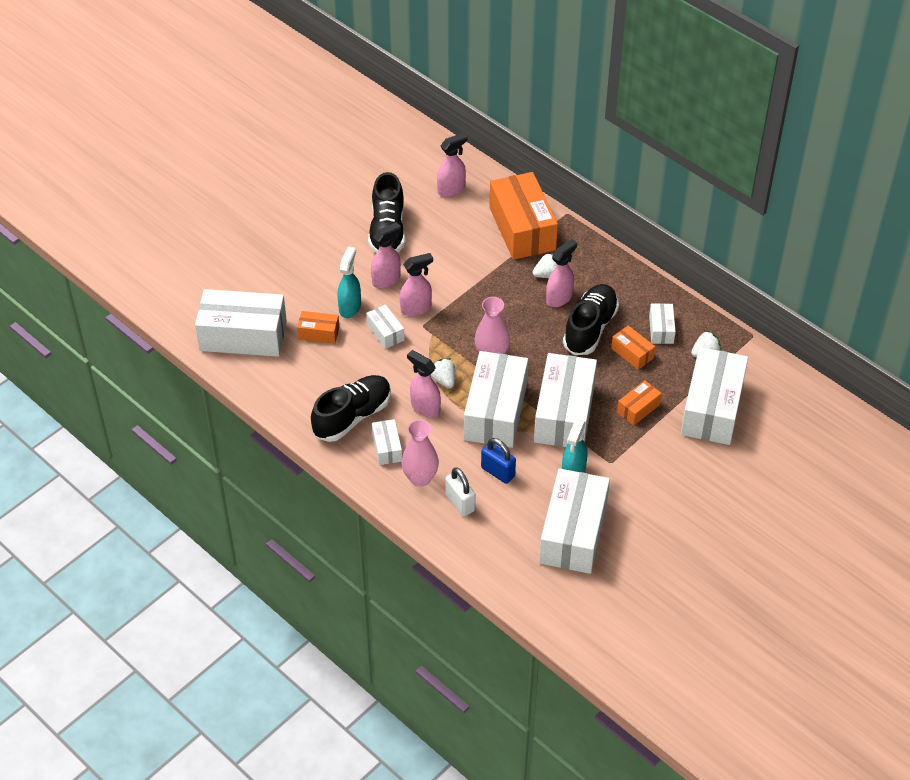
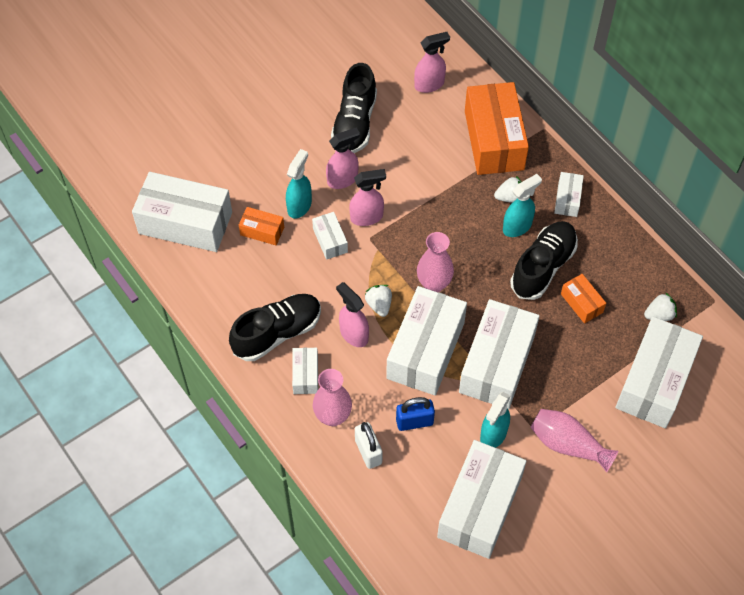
camera: 10 degrees right, 10 degrees up
blue padlock [481,438,516,484] -> blue padlock turned 60 degrees counterclockwise [396,397,435,431]
pink spray bottle [546,239,577,307] -> turquoise spray bottle [503,174,542,237]
orange box [617,380,662,426] -> none
white box [649,303,676,344] -> white box moved to [554,172,584,217]
none -> pink vase [530,409,618,472]

